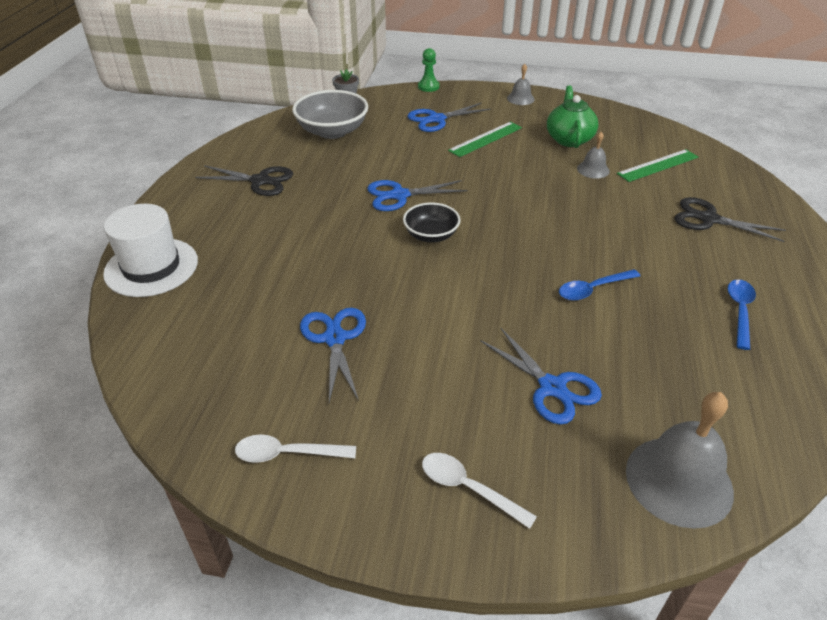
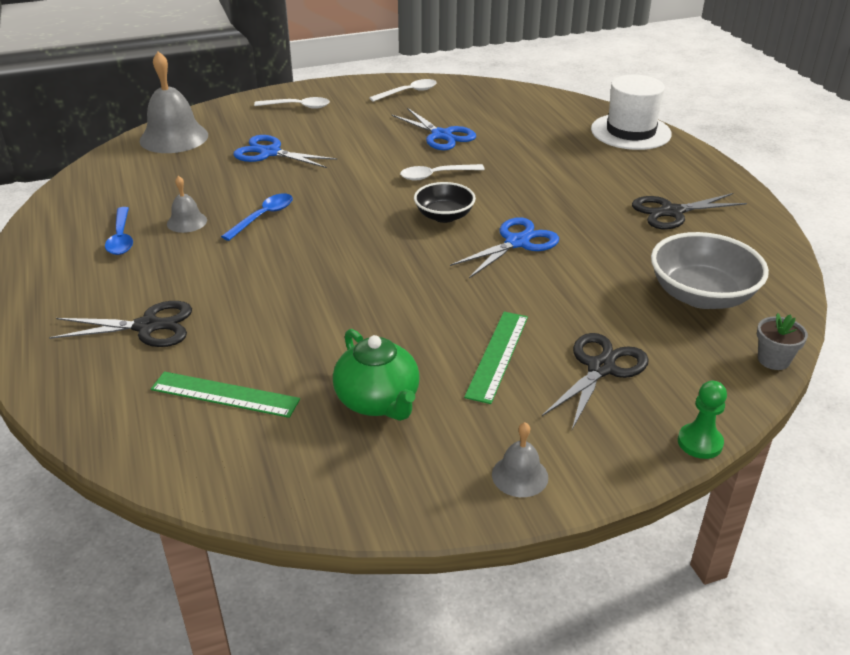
camera: 150 degrees right, 5 degrees down
blue scissors [408,102,491,132] -> black scissors [542,333,649,429]
grey bell [577,132,610,179] -> grey bell moved to [167,176,207,233]
green ruler [617,149,698,182] -> green ruler turned 75 degrees clockwise [151,372,300,418]
none -> white spoon [400,164,485,181]

